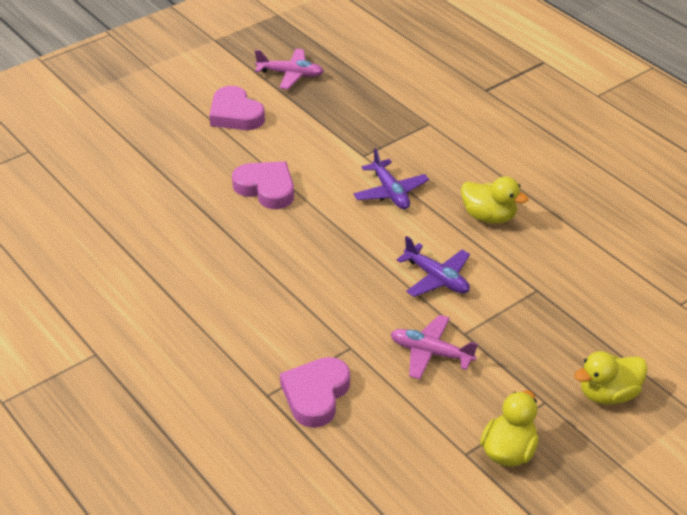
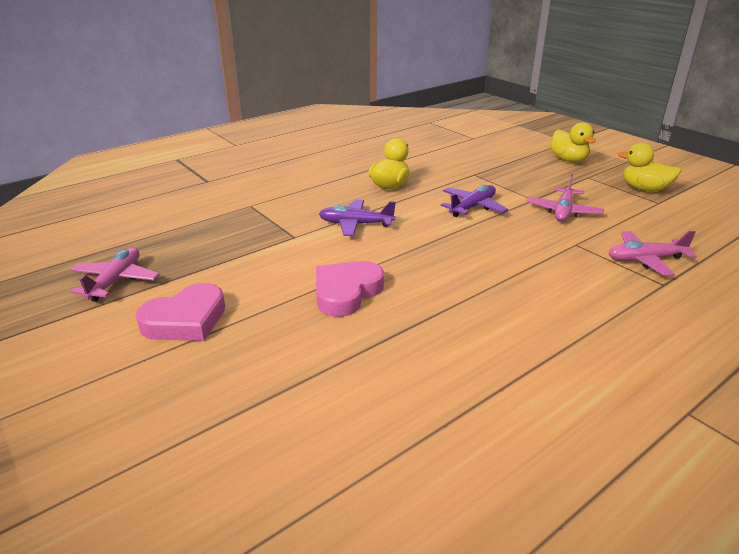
camera: 90 degrees left, 10 degrees down
pink heart [280,357,350,428] -> pink plane [609,231,696,276]
purple plane [353,148,429,209] -> purple plane turned 150 degrees counterclockwise [319,200,396,236]

